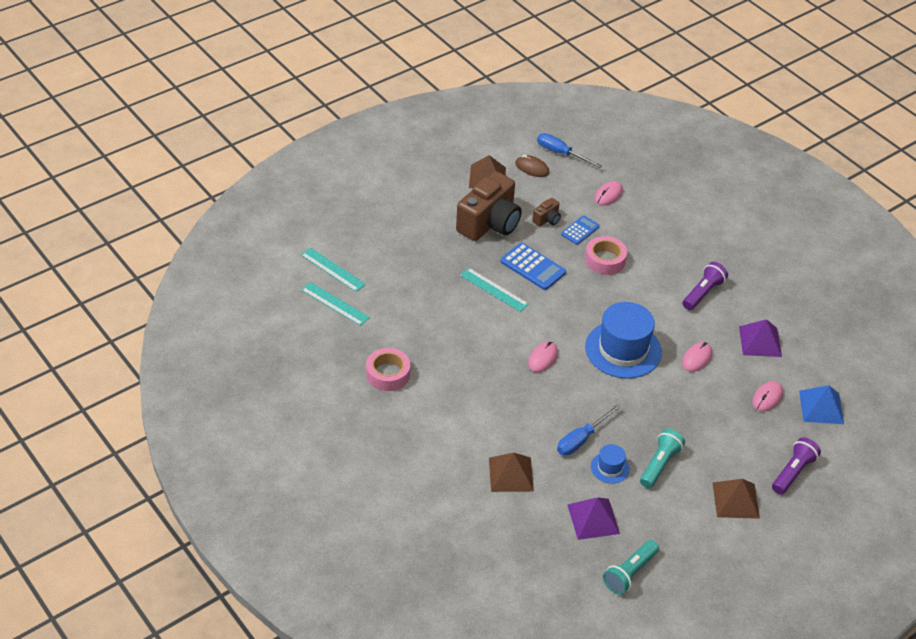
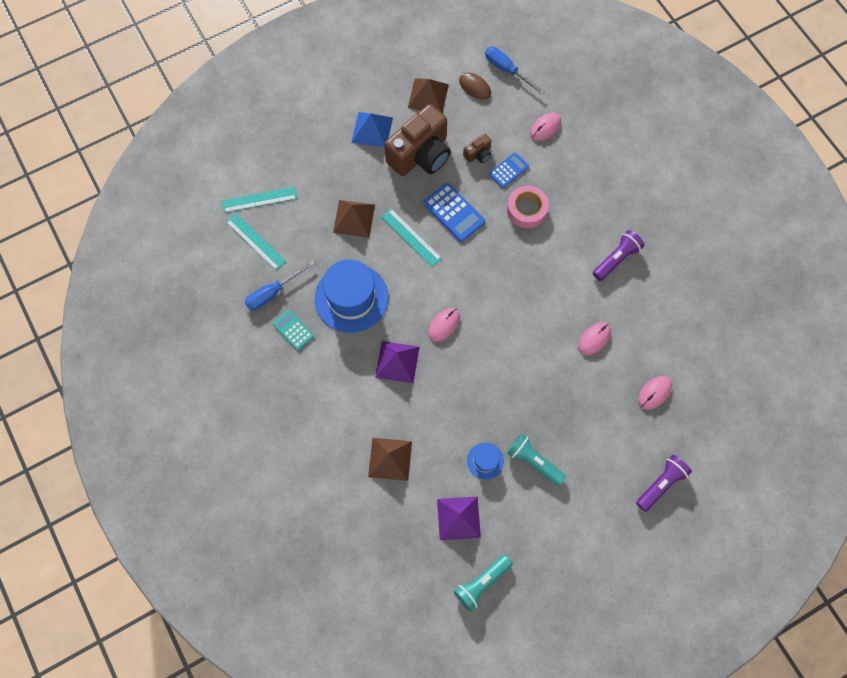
camera: 10 degrees right, 25 degrees up
turquoise ruler [301,248,366,292] -> turquoise ruler turned 60 degrees counterclockwise [222,186,297,213]
pink tape [366,348,410,391] -> turquoise calculator [273,310,314,351]
blue screwdriver [557,404,621,456] -> blue screwdriver moved to [245,260,315,311]
blue hat [585,302,662,379] -> blue hat moved to [315,259,389,333]
turquoise flashlight [640,429,685,488] -> turquoise flashlight turned 90 degrees counterclockwise [507,434,566,486]
brown pyramid [712,479,760,519] -> brown pyramid moved to [333,200,375,238]
purple pyramid [739,319,782,357] -> purple pyramid moved to [375,341,420,383]
blue pyramid [799,385,844,424] -> blue pyramid moved to [351,112,393,148]

